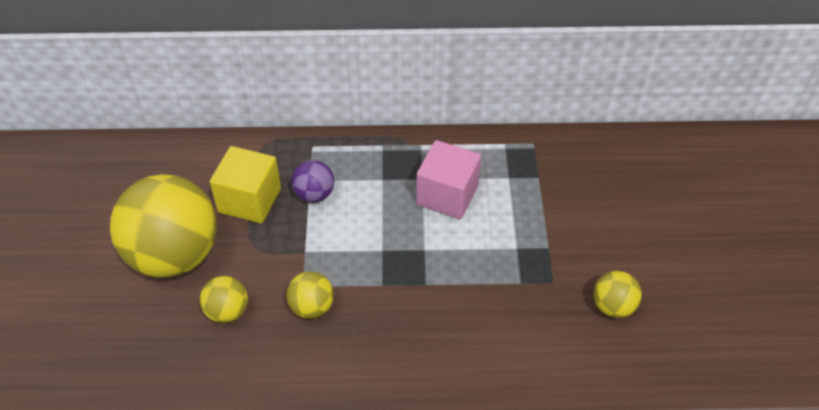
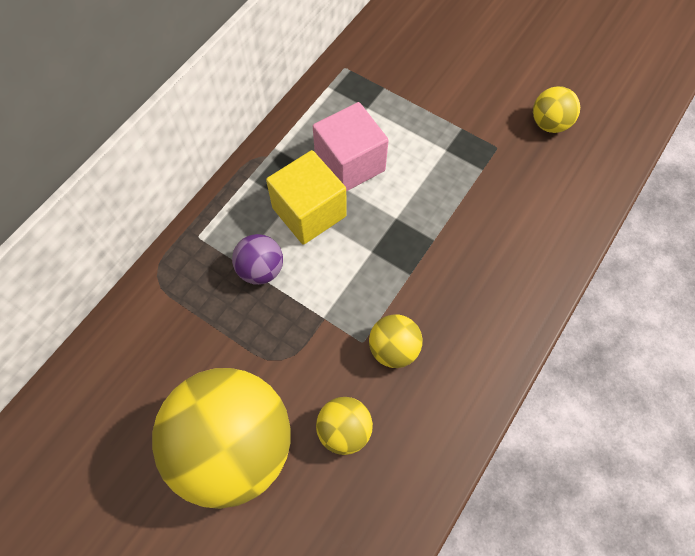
camera: 55 degrees left, 15 degrees up
yellow cube [210,146,281,223] -> yellow cube moved to [266,150,346,245]

